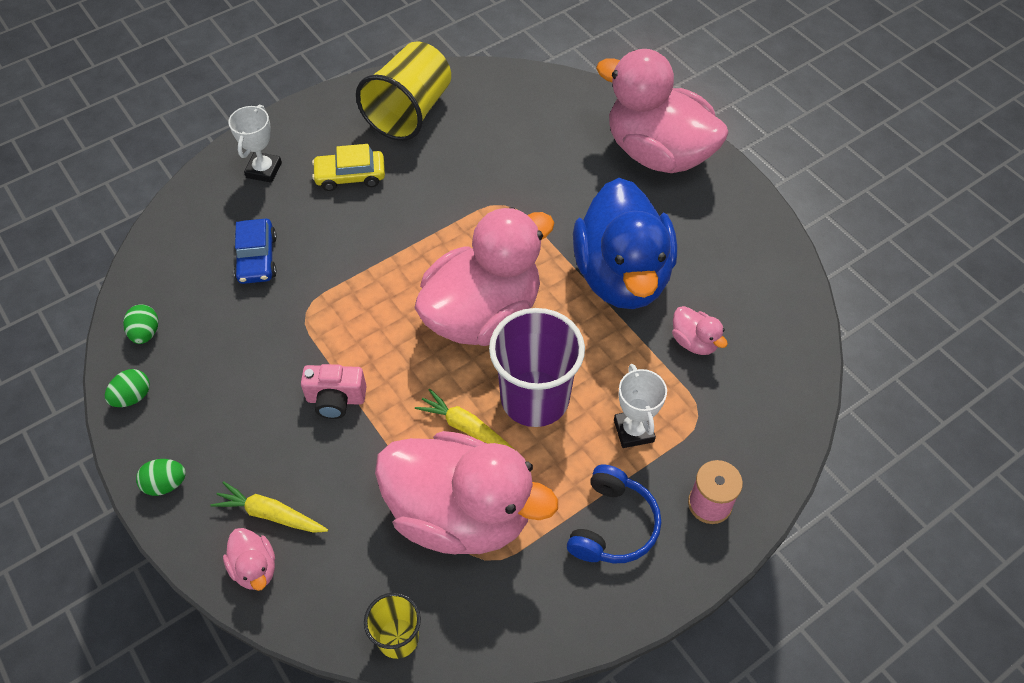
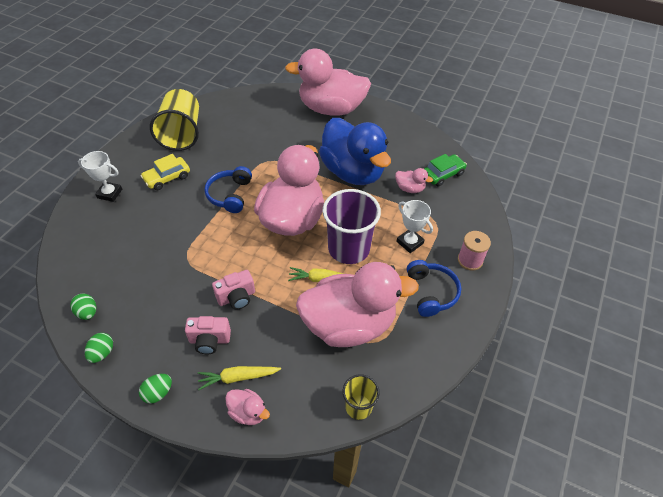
camera: 30 degrees left, 5 degrees down
white trophy [228,105,282,183] -> white trophy turned 60 degrees counterclockwise [78,151,122,202]
blue car [234,219,277,284] -> none
none -> pink camera [185,316,231,354]
none -> blue headphones [204,166,252,213]
none -> green car [424,154,467,187]

